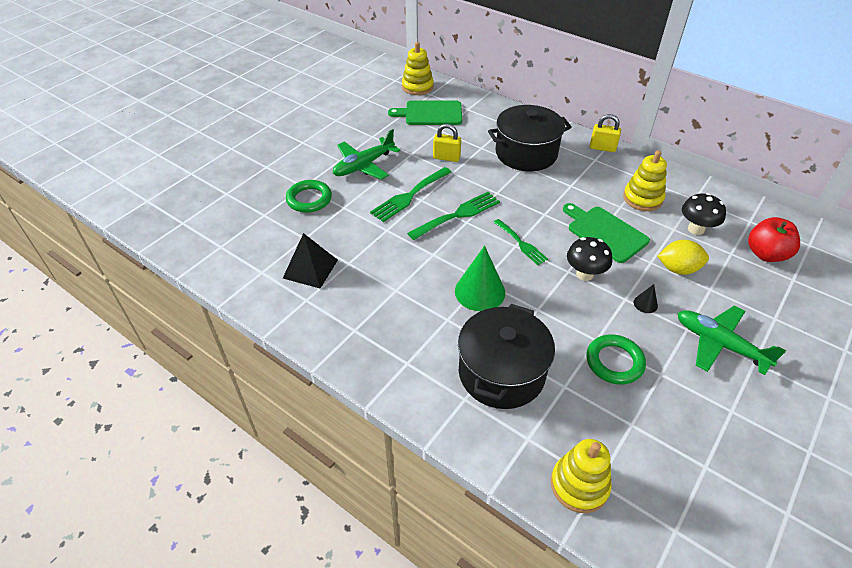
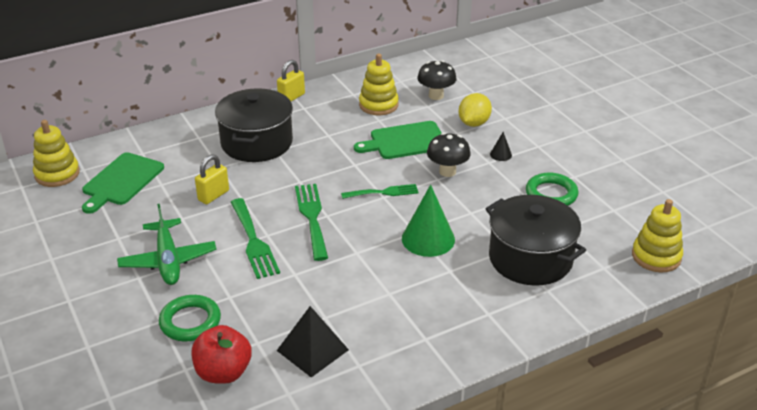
camera: 65 degrees left, 10 degrees down
green plane [678,306,786,375] -> none
red apple [748,217,800,262] -> red apple moved to [192,325,252,384]

